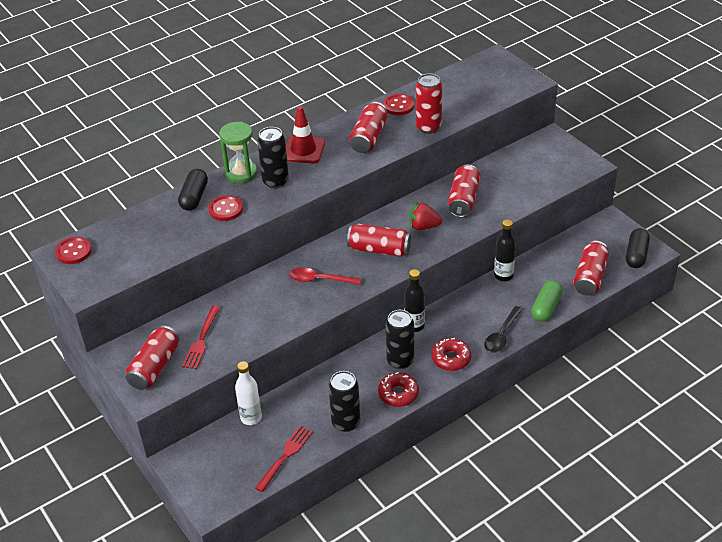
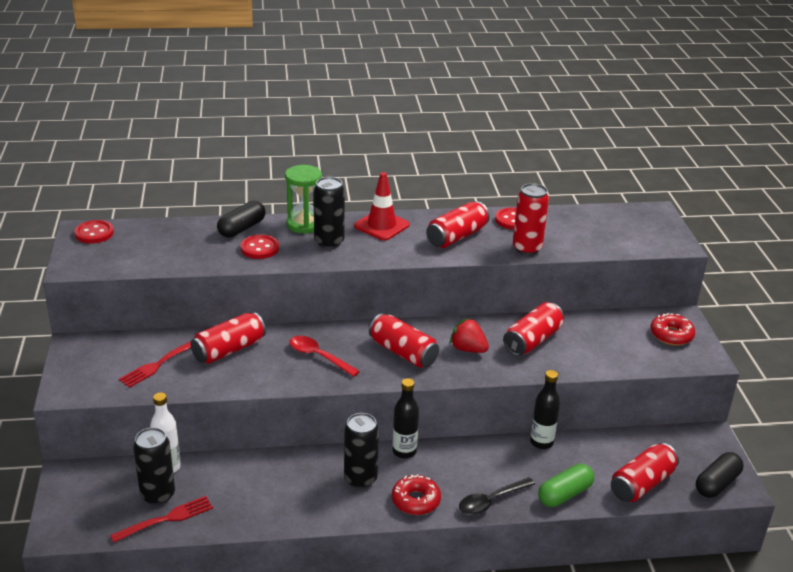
camera: 25 degrees right, 10 degrees down
red can [126,325,179,390] -> red can moved to [191,312,266,364]
black can [329,371,360,432] -> black can moved to [133,427,175,505]
red donut [378,372,419,407] -> red donut moved to [650,313,695,345]

